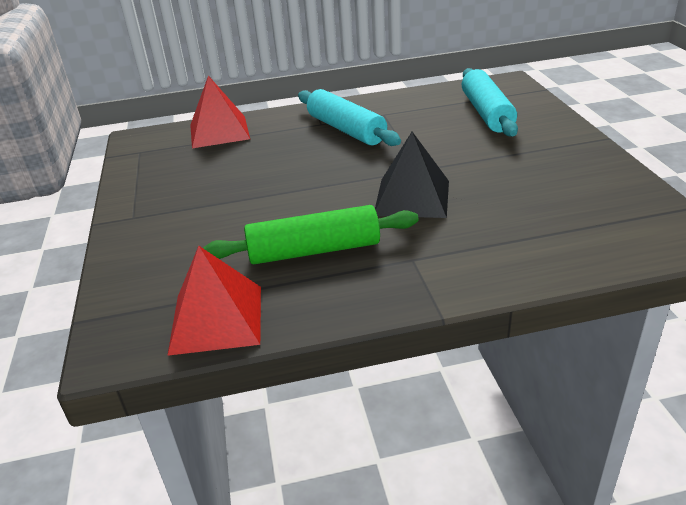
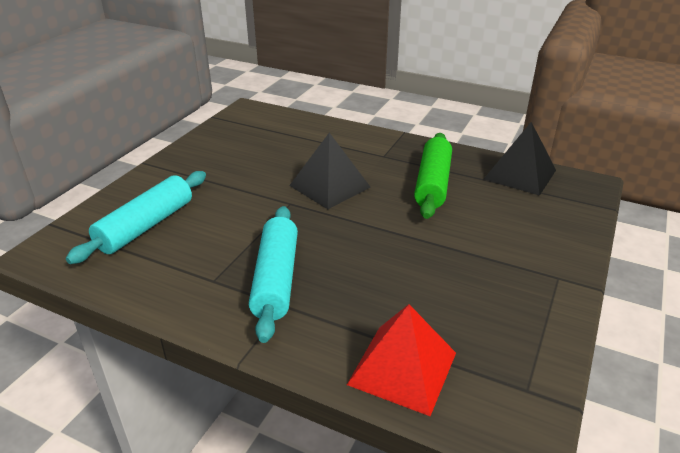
camera: 145 degrees left, 0 degrees up
red pyramid [167,246,261,356] -> black pyramid [484,122,556,196]
green rolling pin [203,205,418,264] -> green rolling pin turned 75 degrees clockwise [414,133,452,219]

